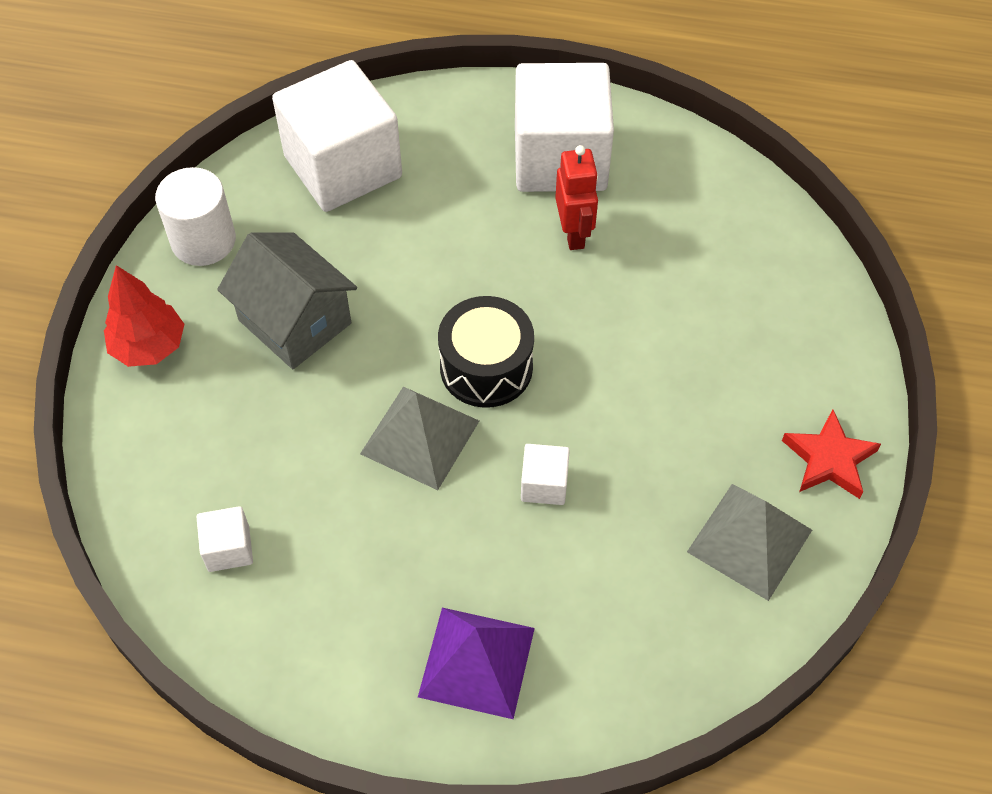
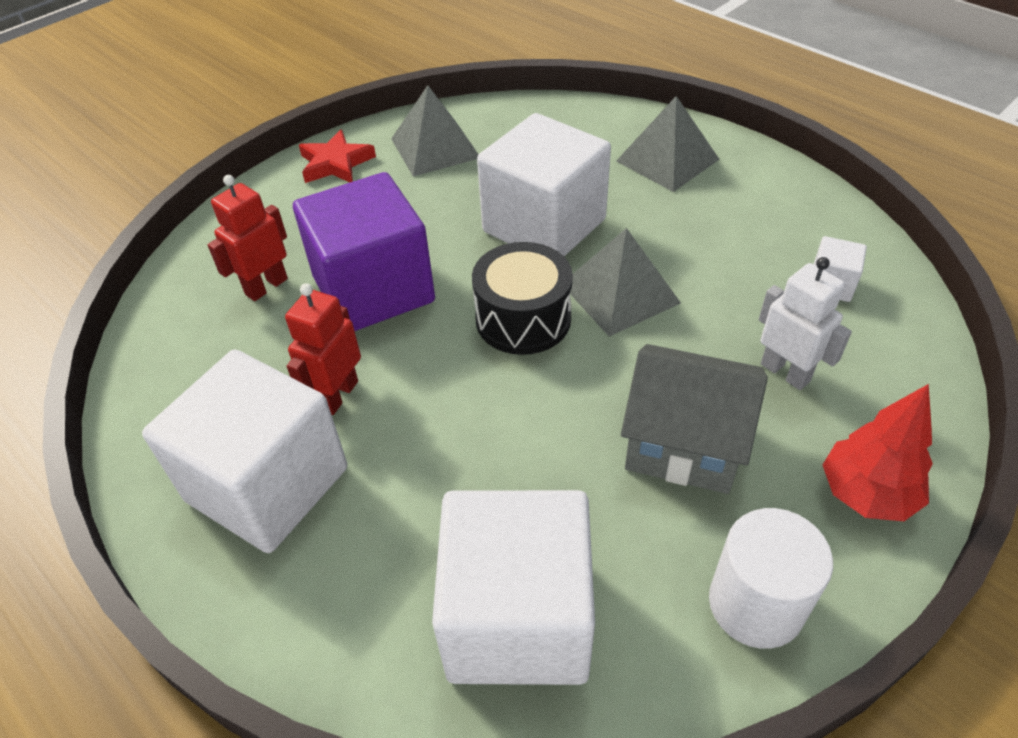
camera: 145 degrees left, 10 degrees down
grey house [217,232,357,369] -> grey house turned 60 degrees counterclockwise [621,344,768,494]
purple pyramid [418,608,535,719] -> grey pyramid [616,96,719,192]
white cube [521,444,570,505] -> white cube [477,113,611,256], size x2.37
none -> red robot [208,175,288,301]
none -> purple cube [293,172,435,331]
none -> white robot [759,257,852,390]

